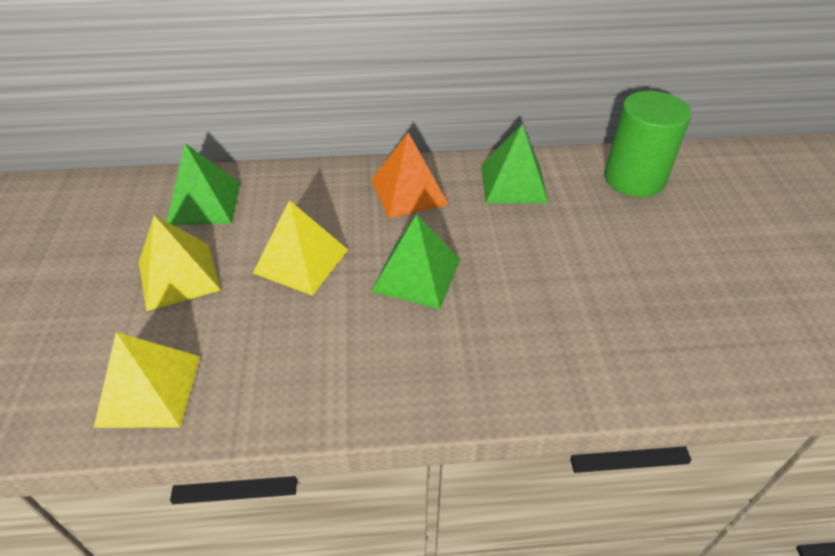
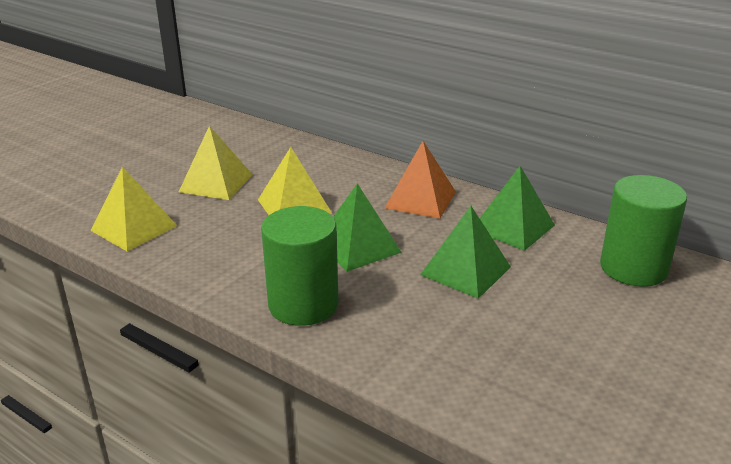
camera: 40 degrees right, 15 degrees down
green pyramid [167,143,241,225] -> green pyramid moved to [420,206,511,299]
none -> green cylinder [261,206,339,326]

